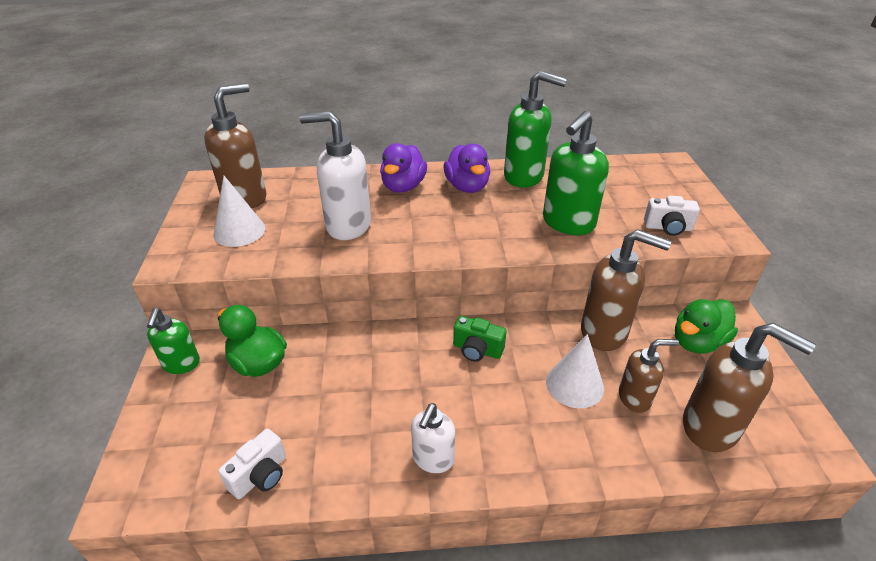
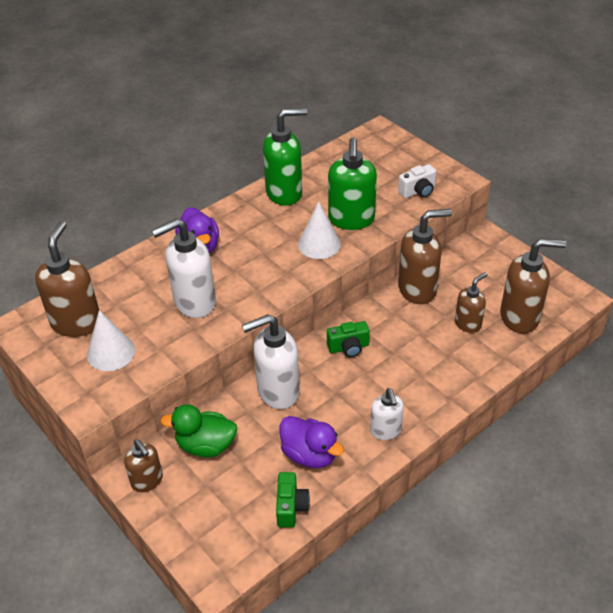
camera: 35 degrees left, 5 degrees up
green soap dispenser [147,308,200,374] -> brown soap dispenser [124,439,163,492]
white camera [218,429,286,499] -> green camera [276,472,310,528]
purple duck [444,144,490,193] -> purple duck moved to [279,416,344,468]
white cone [546,334,604,408] -> white cone moved to [298,202,341,259]
green duck [675,299,738,353] -> none
none -> white soap dispenser [242,314,300,409]

